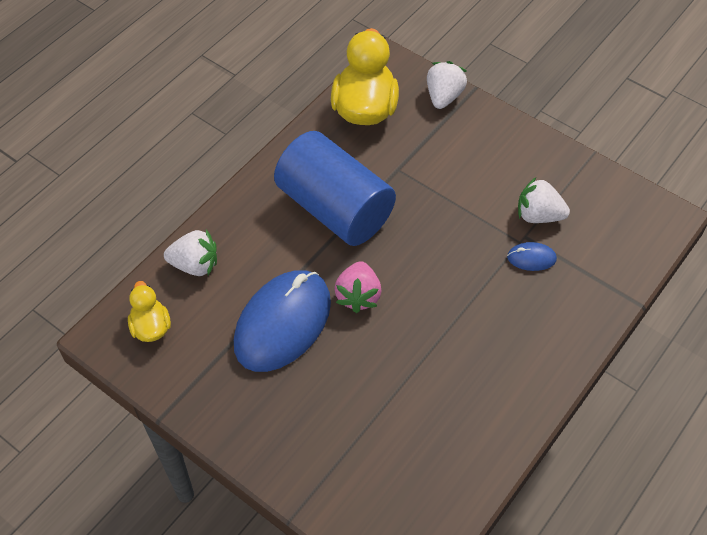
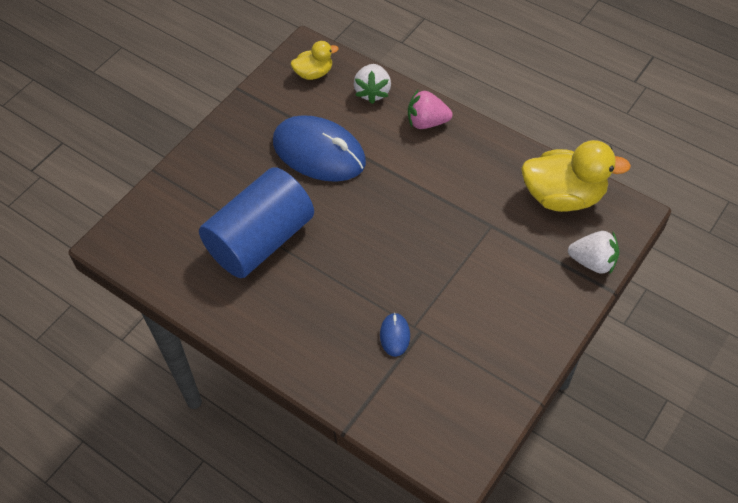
camera: 90 degrees right, 0 degrees up
blue cylinder [274,131,396,246] -> blue cylinder moved to [199,167,314,278]
pink strawberry [334,261,381,313] -> pink strawberry moved to [408,90,453,129]
white strawberry [518,177,570,223] -> none

